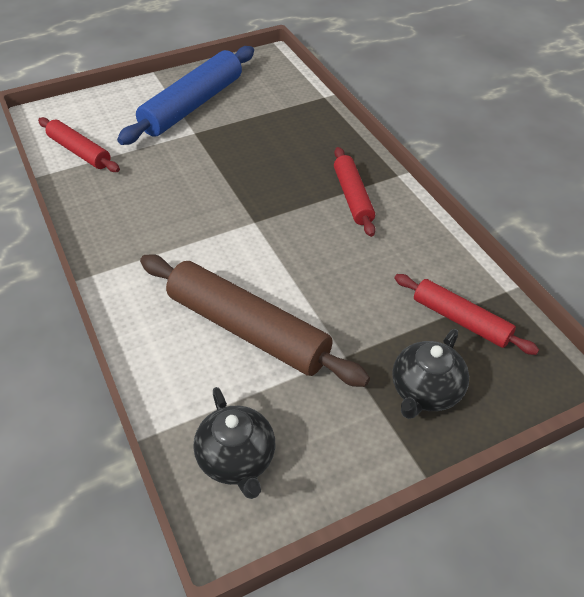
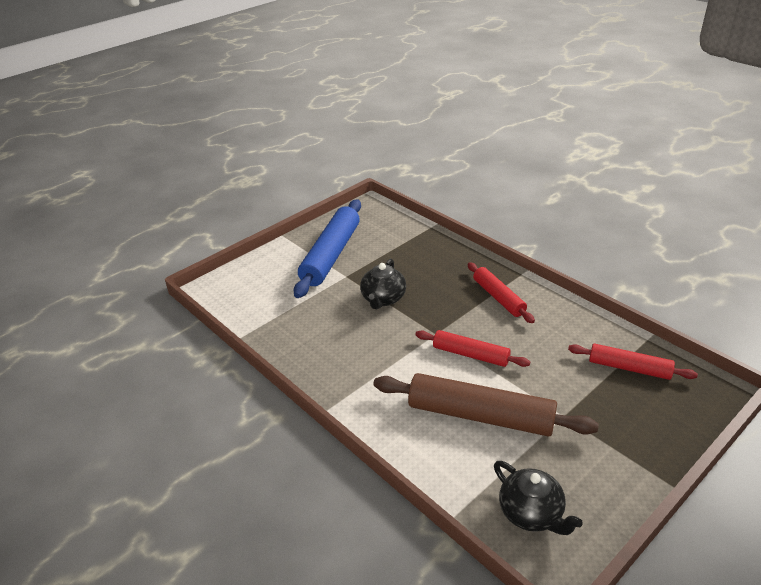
camera: 15 degrees left, 10 degrees down
red rolling pin [38,117,120,172] -> red rolling pin moved to [415,330,530,367]
black teapot [392,329,469,419] -> black teapot moved to [360,259,406,309]

